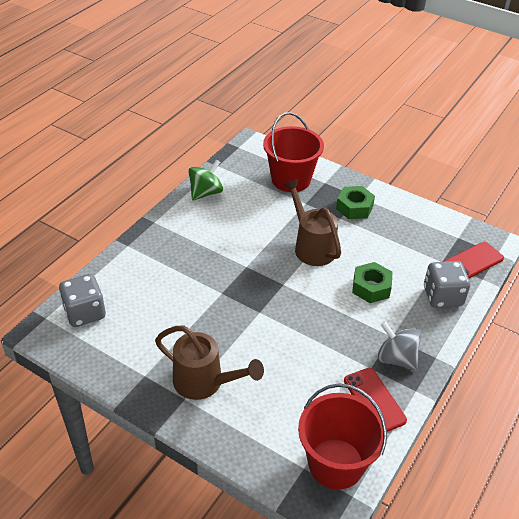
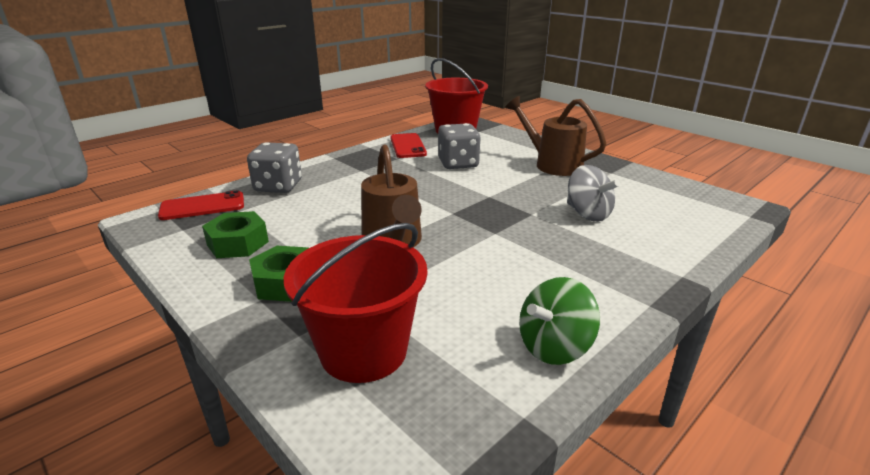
camera: 165 degrees left, 15 degrees down
grey dice [59,274,106,327] -> grey dice moved to [438,123,481,169]
green nut [352,262,392,303] -> green nut moved to [202,211,269,258]
grey spinning top [378,321,421,370] -> grey spinning top moved to [567,165,620,221]

